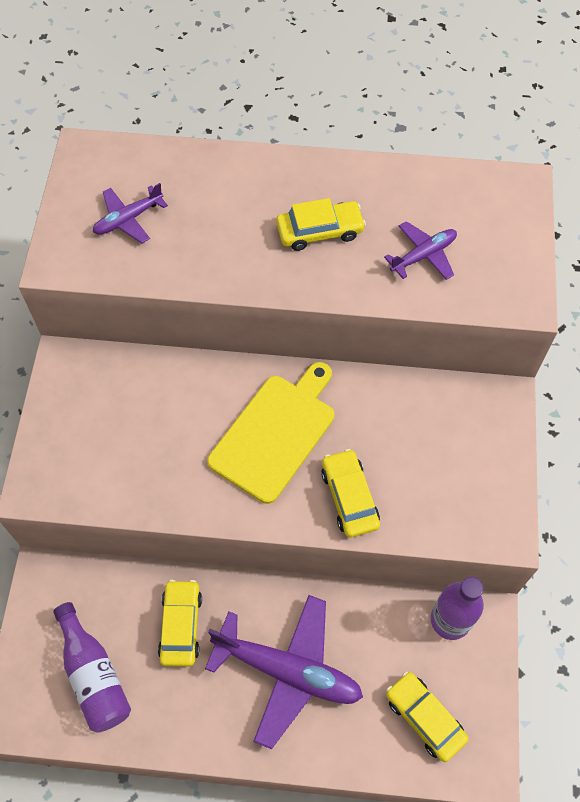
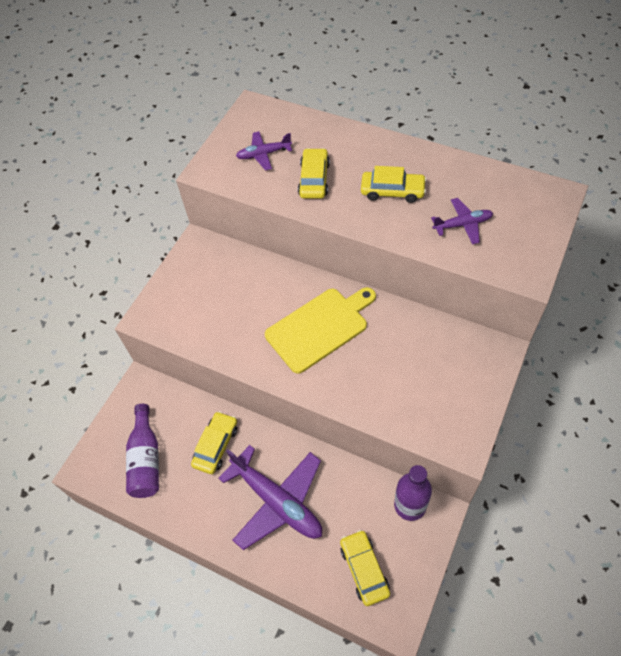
camera: 25 degrees right, 5 degrees down
yellow car [321,449,380,538] -> yellow car moved to [298,148,330,199]

